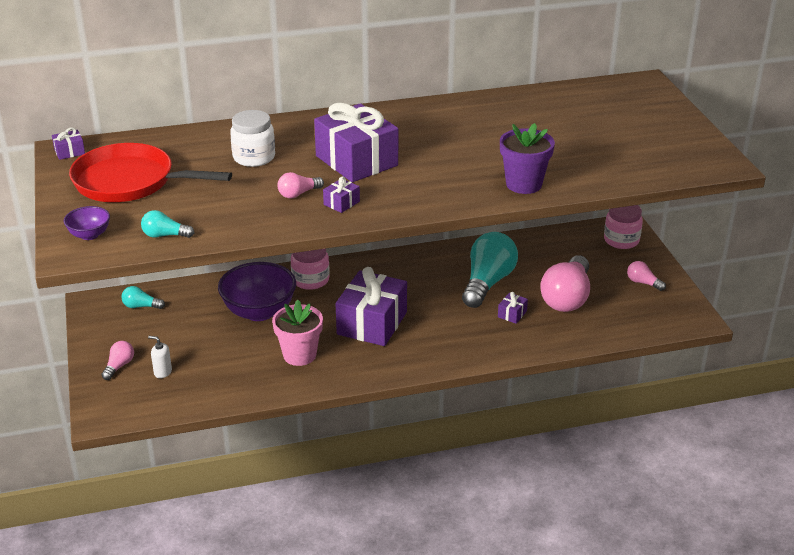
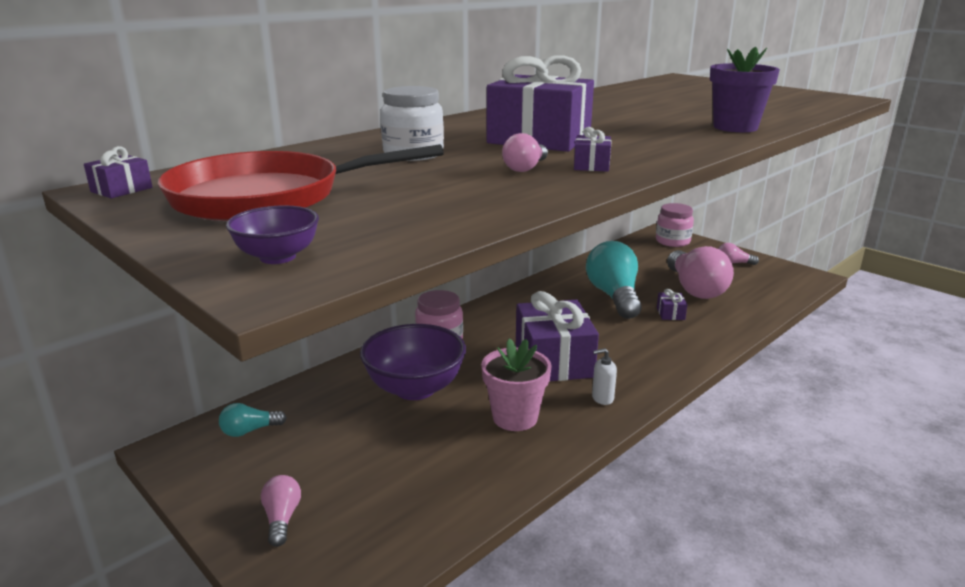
camera: 30 degrees left, 10 degrees down
turquoise light bulb [141,210,195,238] -> none
white soap dispenser [148,336,172,378] -> white soap dispenser moved to [592,348,617,405]

